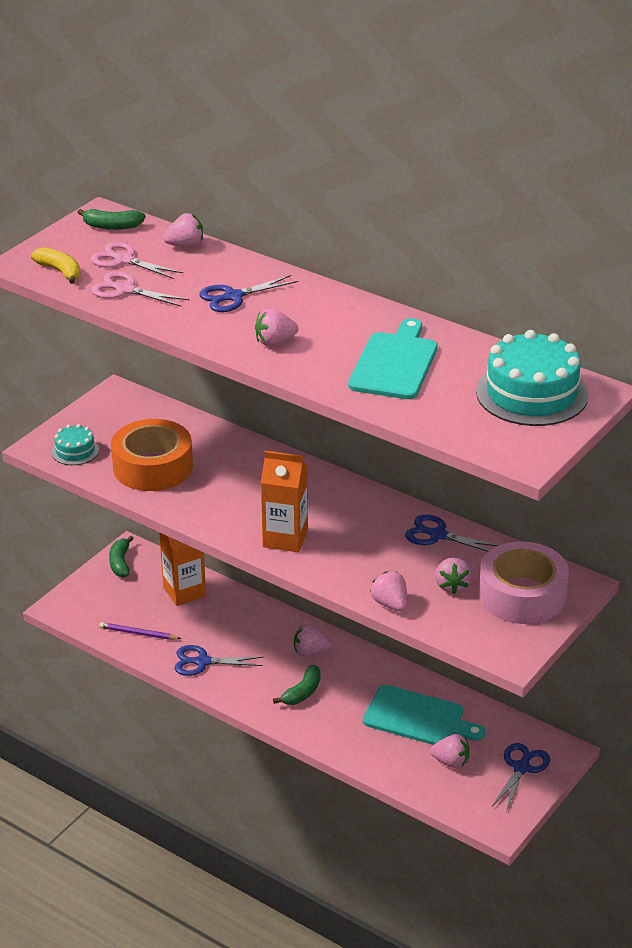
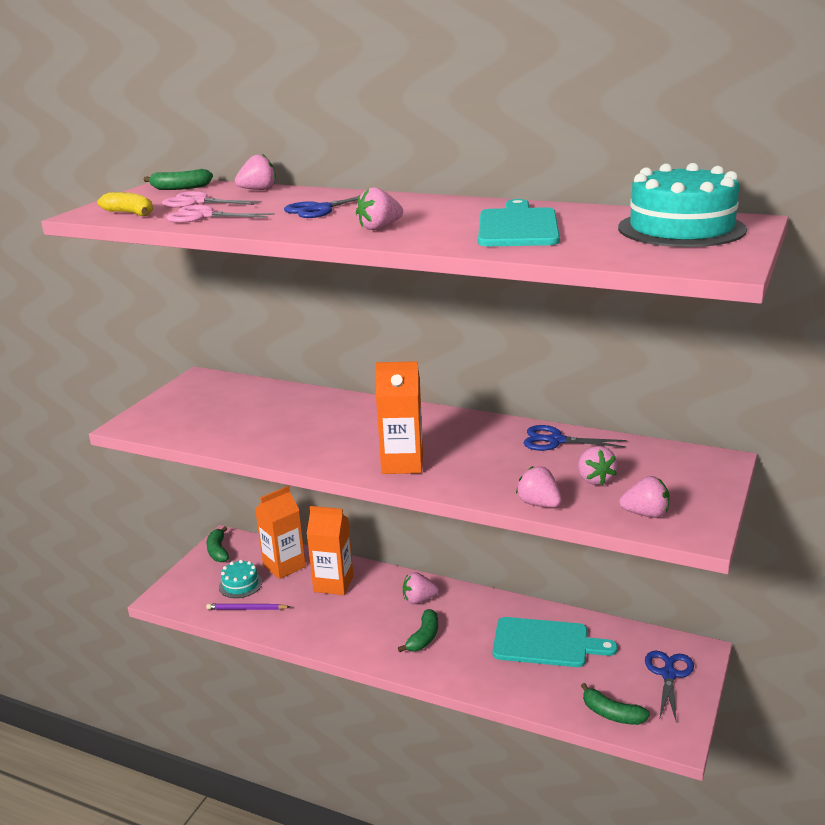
camera: 10 degrees left, 10 degrees down
turquoise cake [51,424,99,465] -> turquoise cake moved to [219,560,262,598]
orange tape [111,419,193,491] -> none
blue scissors [175,645,263,676] -> none
pink strawberry [430,734,470,768] -> pink strawberry moved to [619,476,670,518]
pink tape [479,541,569,624] -> none
none -> orange carton [307,506,353,595]
none -> green banana [581,683,650,725]

